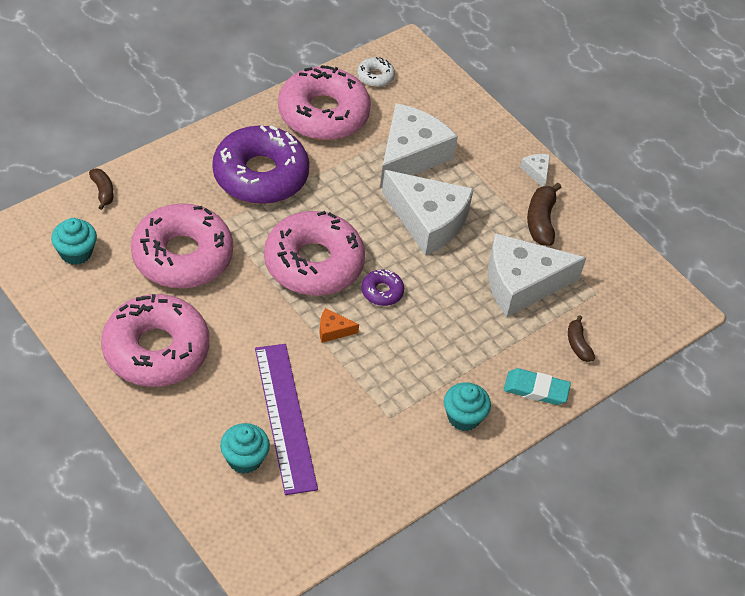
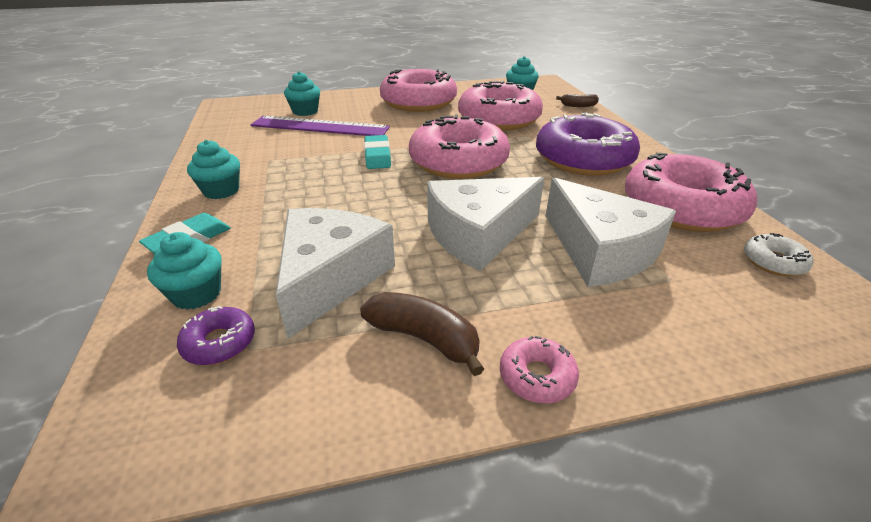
camera: 120 degrees right, 15 degrees down
orange cheese [319,308,359,343] -> turquoise eraser [364,135,391,169]
purple donut [361,269,404,306] -> purple donut moved to [177,306,255,365]
white cheese [520,154,550,187] -> pink donut [500,336,579,403]
brown banana [568,315,595,362] -> turquoise cupcake [147,232,222,310]

